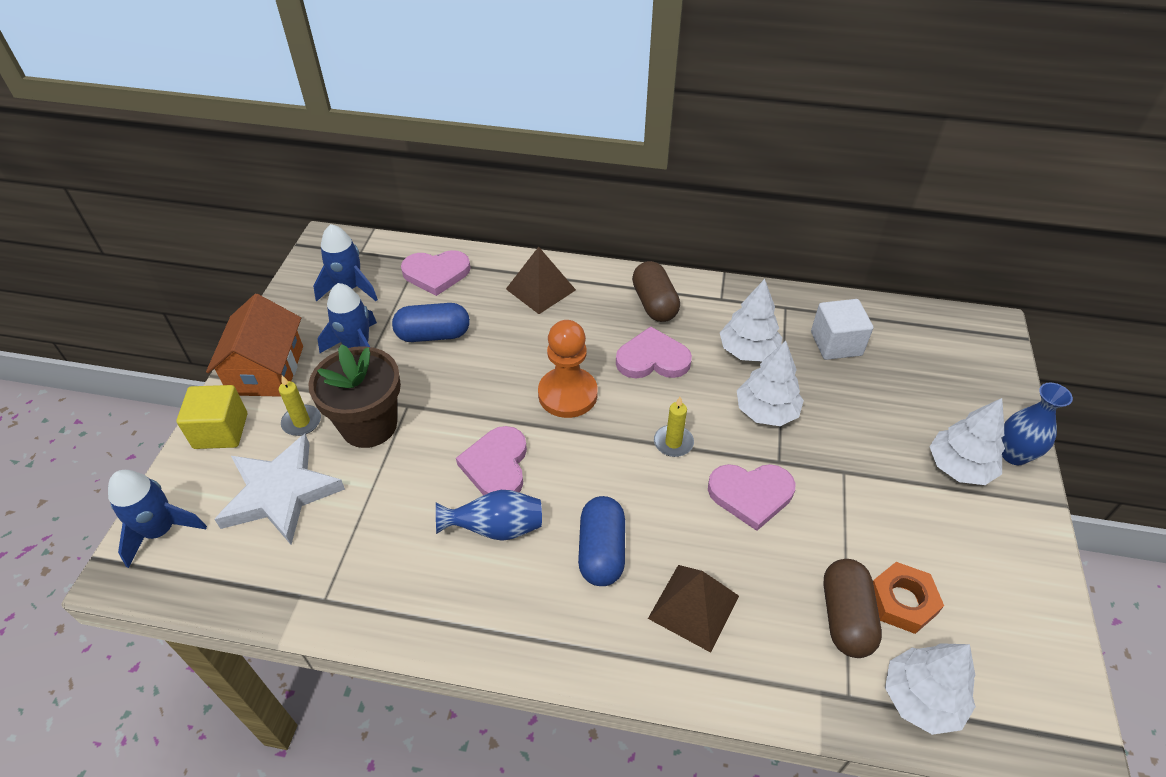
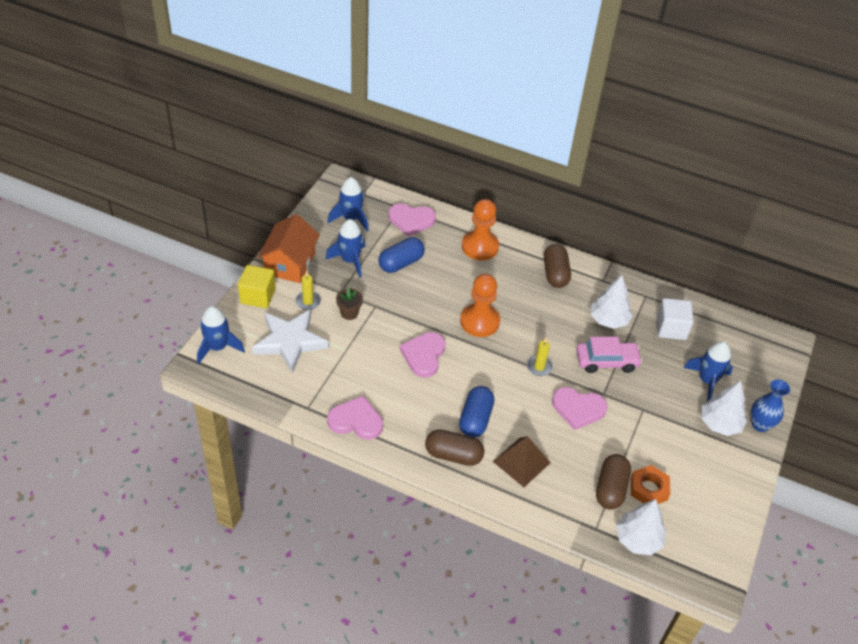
camera: 10 degrees right, 0 degrees up
brown flower pot [308,344,401,448] -> brown flower pot [336,288,363,320], size x0.49
blue capsule [392,303,470,342] -> blue capsule turned 45 degrees counterclockwise [378,237,425,273]
blue vase [436,490,542,541] -> none
brown pyramid [506,247,576,314] -> orange pawn [462,199,499,261]
pink heart [616,327,692,378] -> pink heart moved to [327,396,383,440]
white tree [737,341,804,426] -> pink car [576,337,642,373]
none -> brown capsule [425,429,484,466]
none -> blue rocket [684,341,733,402]

